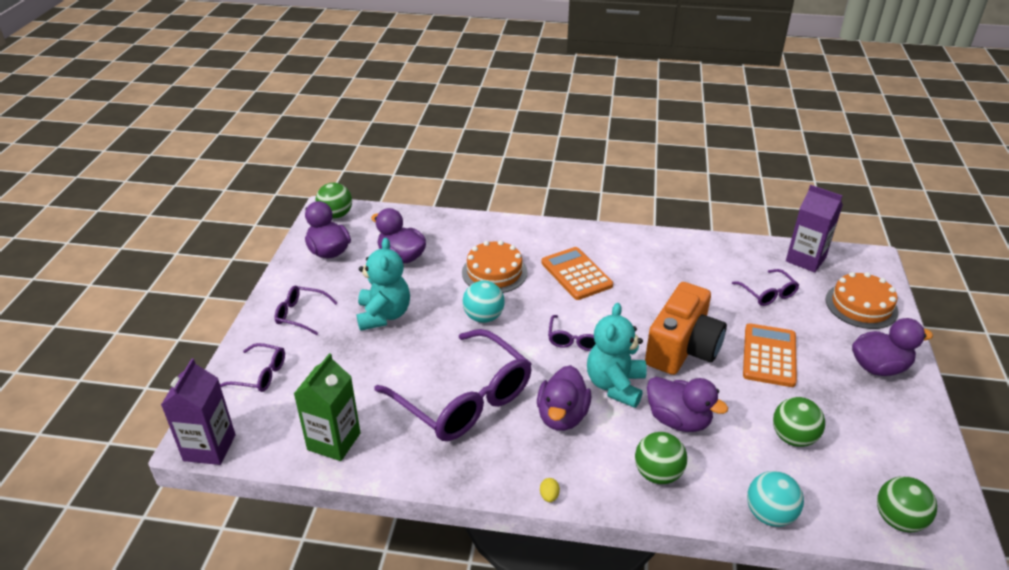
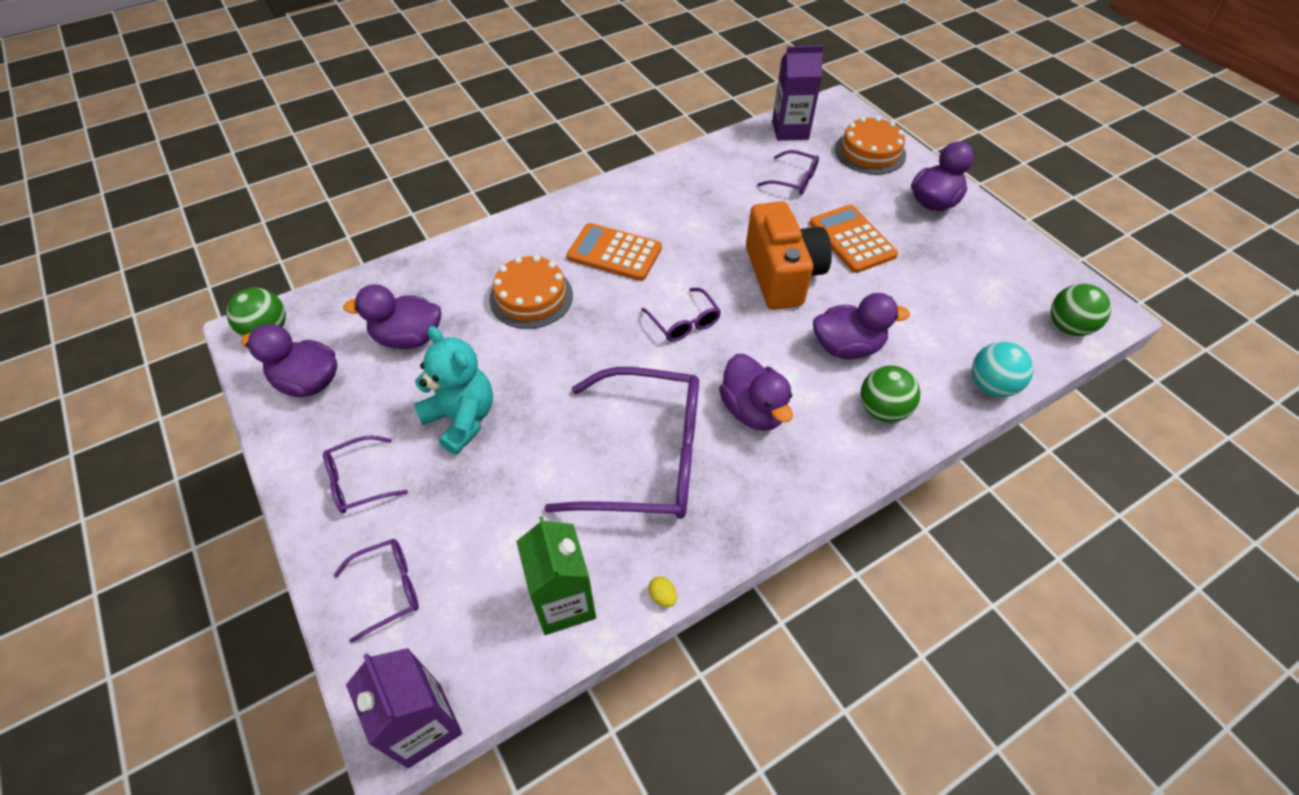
camera: 40 degrees left, 15 degrees up
turquoise ball [463,281,505,323] -> none
yellow egg [540,478,560,502] -> yellow egg moved to [648,576,677,607]
turquoise teddy bear [587,303,647,408] -> none
green ball [773,397,825,447] -> none

